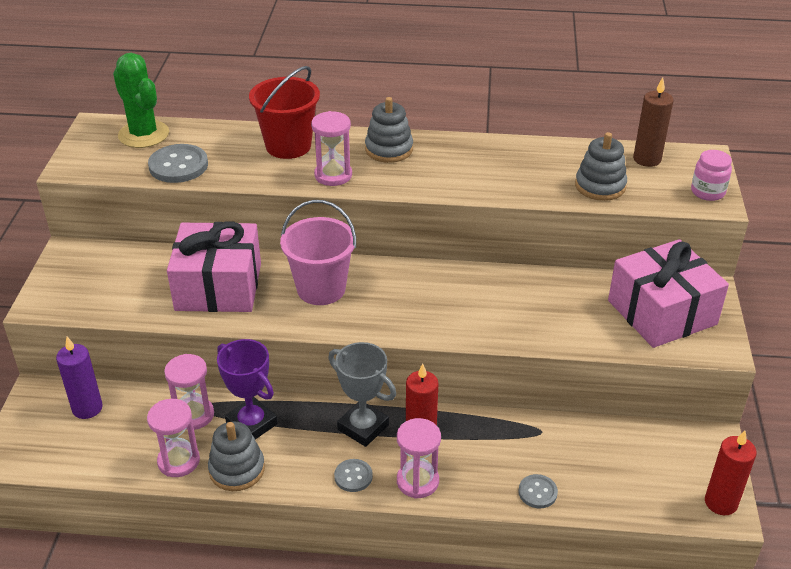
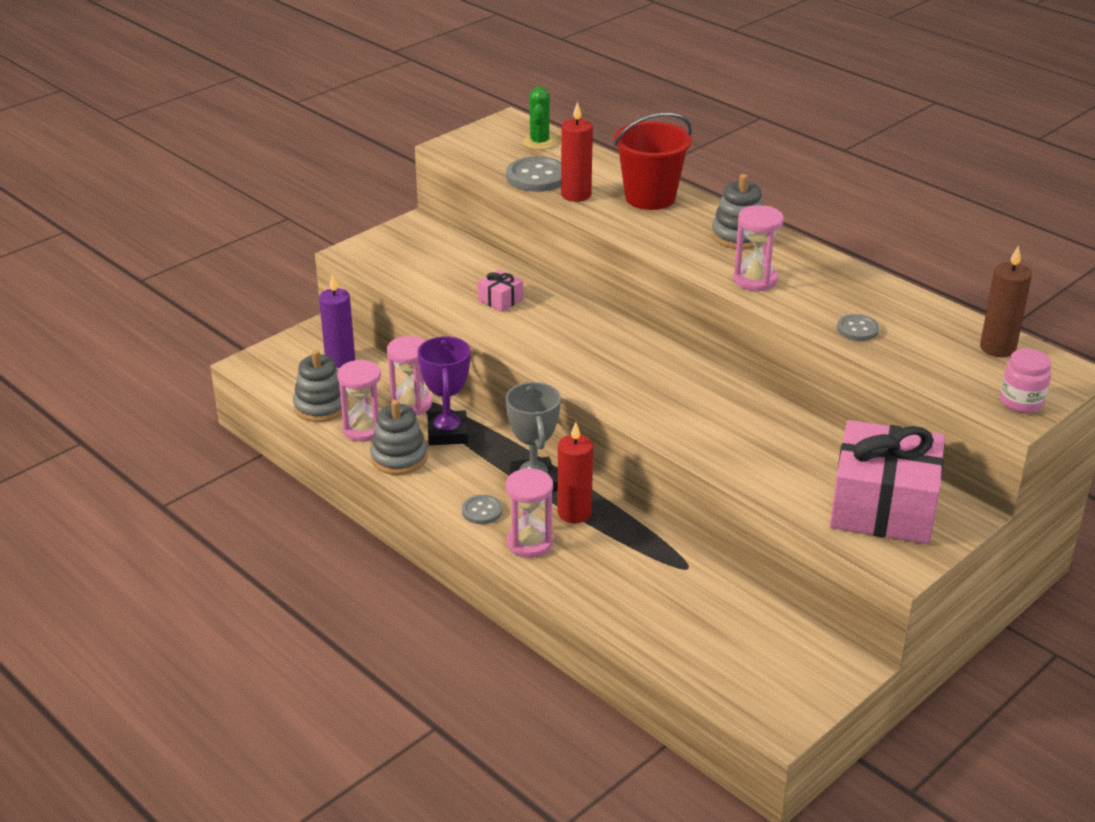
camera: 40 degrees right, 5 degrees down
green cactus [113,53,169,148] -> green cactus [523,87,556,150], size x0.63
pink gift [167,221,261,312] -> pink gift [478,270,523,312], size x0.41
pink bucket [280,200,356,305] -> none
pink hourglass [311,111,352,186] -> pink hourglass moved to [733,205,784,291]
grey button [518,474,558,508] -> grey button moved to [837,314,879,341]
grey stacking toy [575,132,627,201] -> grey stacking toy moved to [293,350,349,422]
red candle [705,431,757,515] -> red candle moved to [561,102,593,202]

